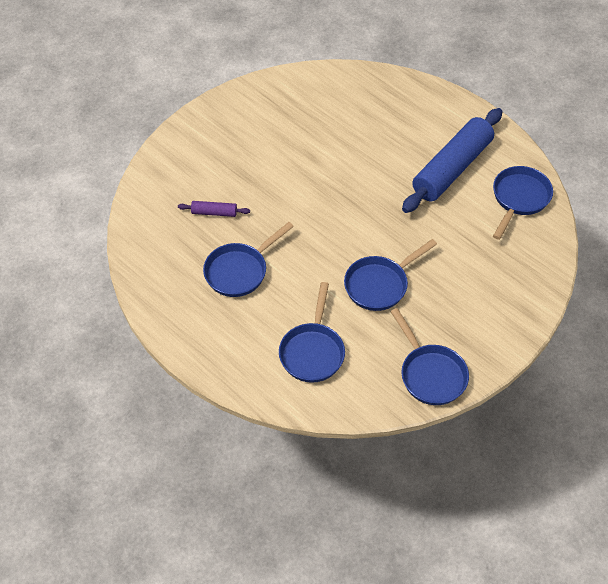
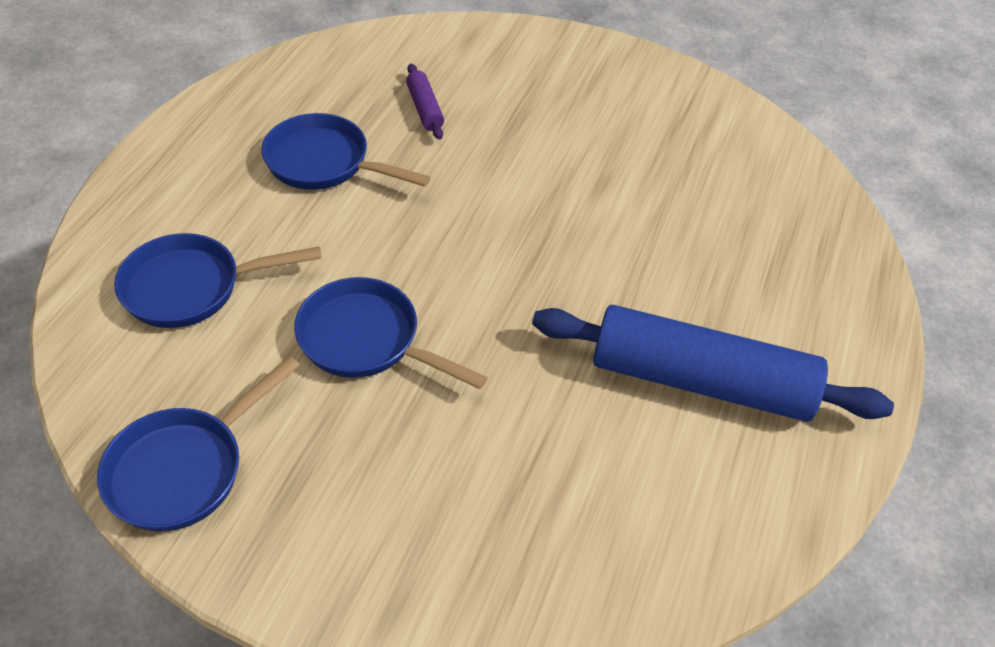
camera: 65 degrees right, 5 degrees down
blue pan [493,166,553,240] -> none

